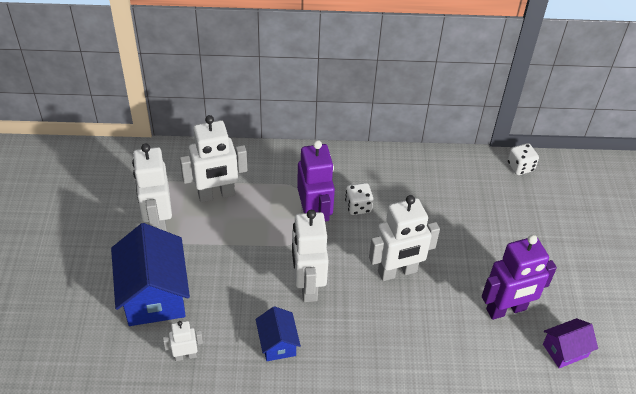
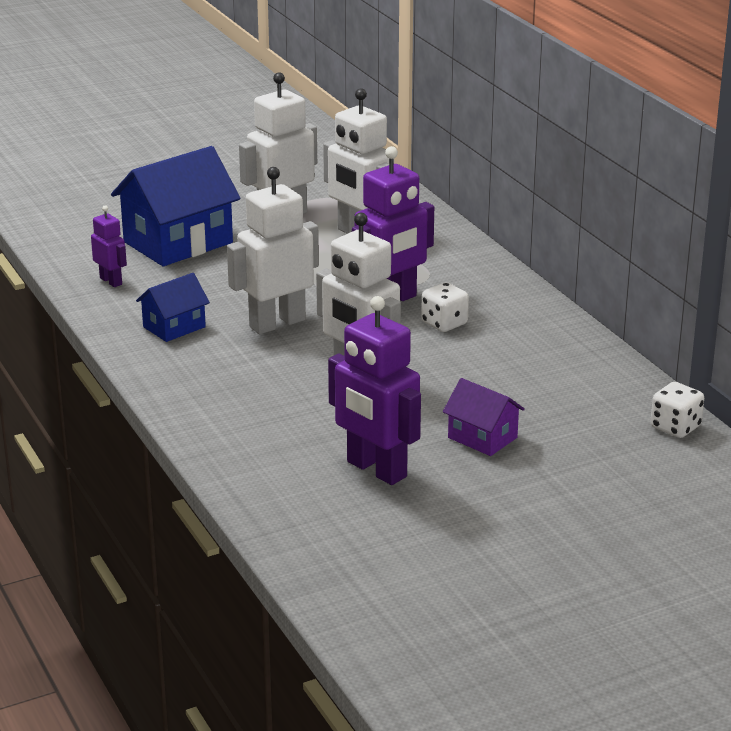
camera: 65 degrees right, 20 degrees down
white robot [163,321,203,361] -> purple robot [91,206,127,287]
purple house [543,318,598,368] -> purple house moved to [443,378,525,456]

